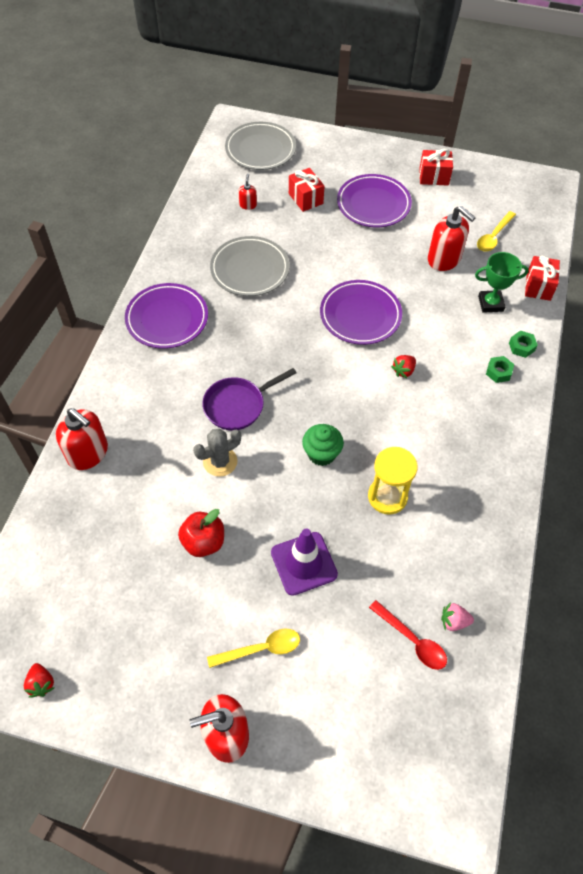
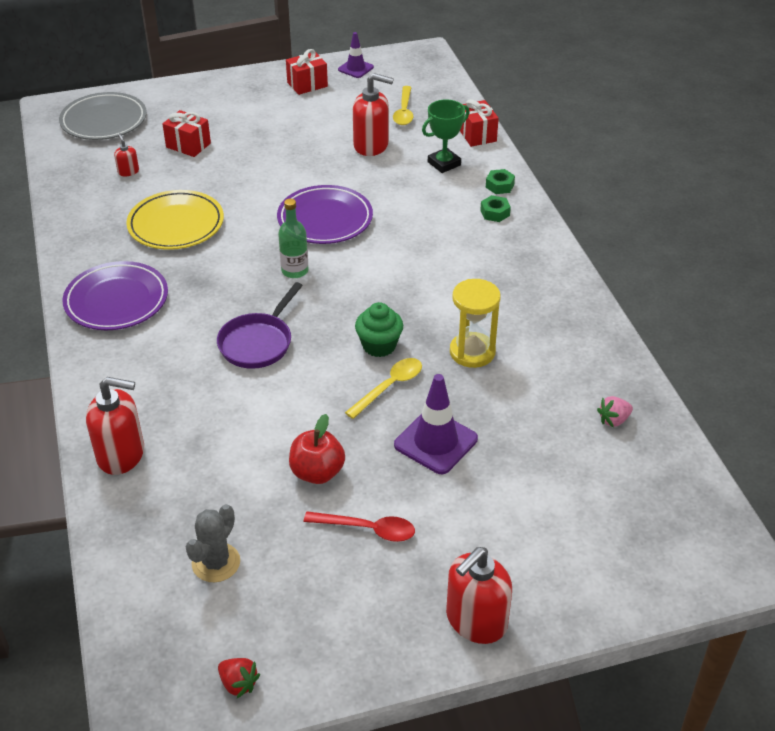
camera: 30 degrees left, 15 degrees down
grey cactus [193,428,241,477] -> grey cactus moved to [186,504,240,582]
yellow spoon [207,629,300,668] -> yellow spoon moved to [345,358,422,419]
grey plate [210,236,289,296] -> yellow plate [126,190,224,250]
purple plate [337,174,412,227] -> none
red spoon [369,600,447,670] -> red spoon moved to [304,511,415,542]
red strawberry [391,355,416,378] -> none
none -> green bottle [278,198,309,278]
none -> purple traffic cone [338,32,374,78]

